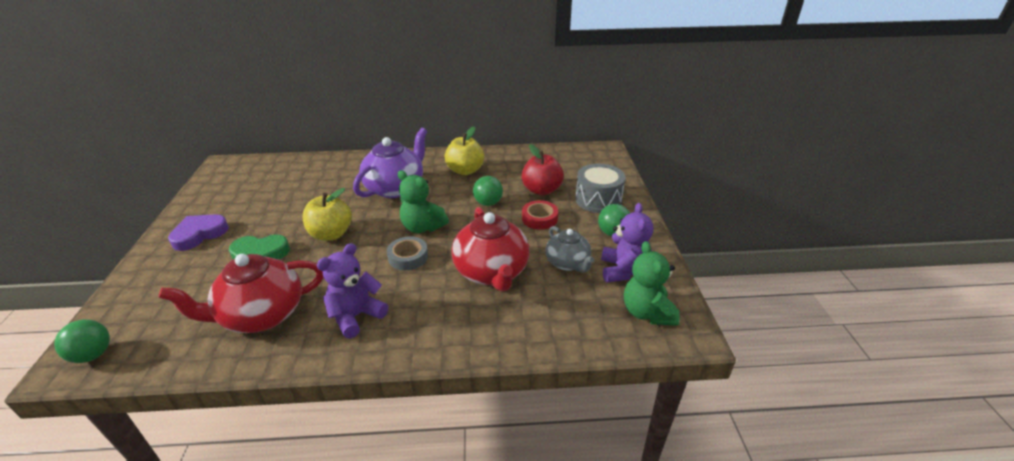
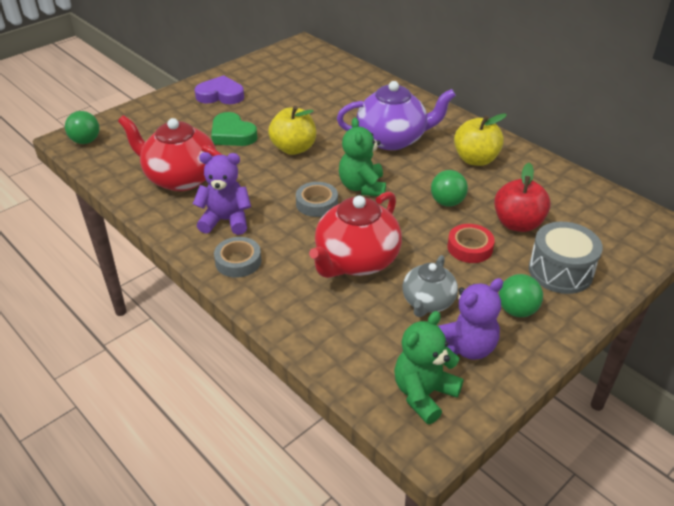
camera: 50 degrees right, 5 degrees up
none -> grey tape [214,237,261,278]

